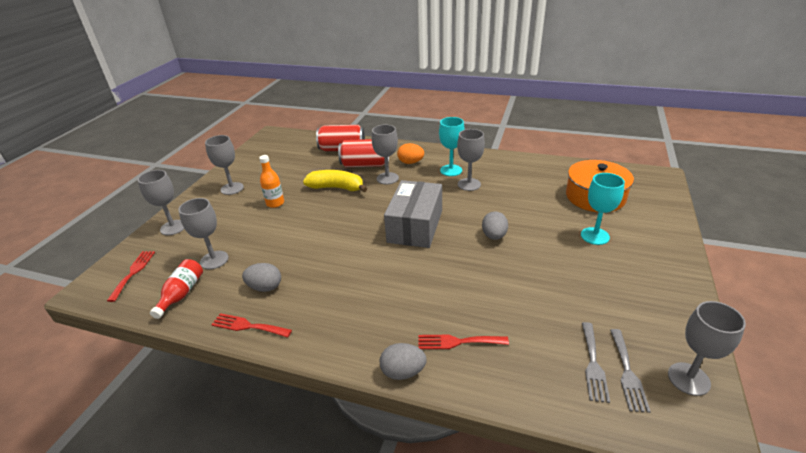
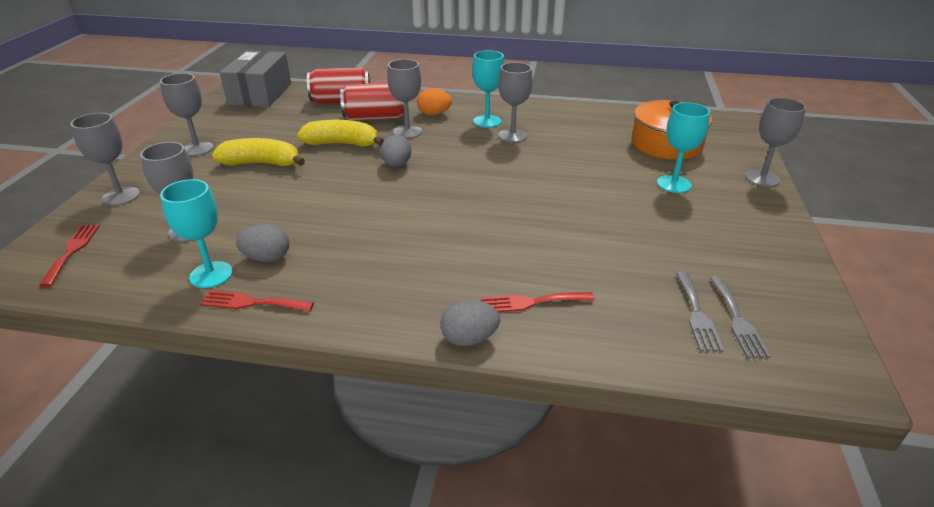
camera: 10 degrees left, 0 degrees up
red bottle [150,259,203,319] -> none
orange bottle [259,155,284,208] -> yellow banana [212,138,305,166]
grey box [384,180,442,248] -> grey box moved to [220,50,291,107]
grey egg [482,211,508,240] -> grey egg moved to [381,135,411,167]
grey goblet [668,301,746,396] -> grey goblet moved to [745,98,806,187]
none -> turquoise goblet [160,179,233,288]

